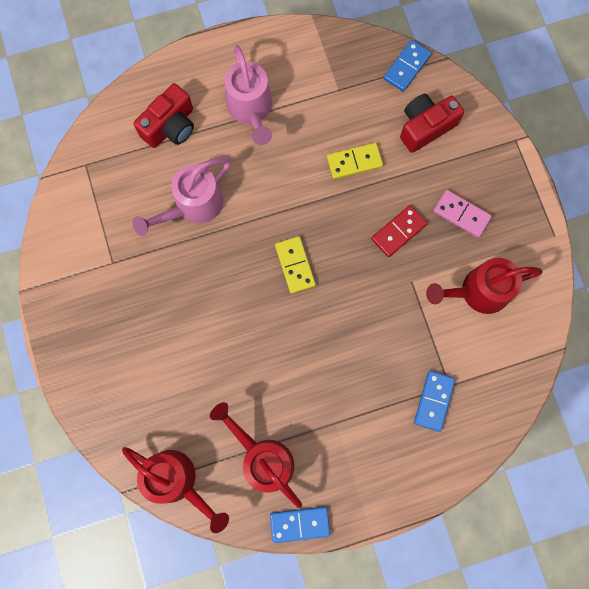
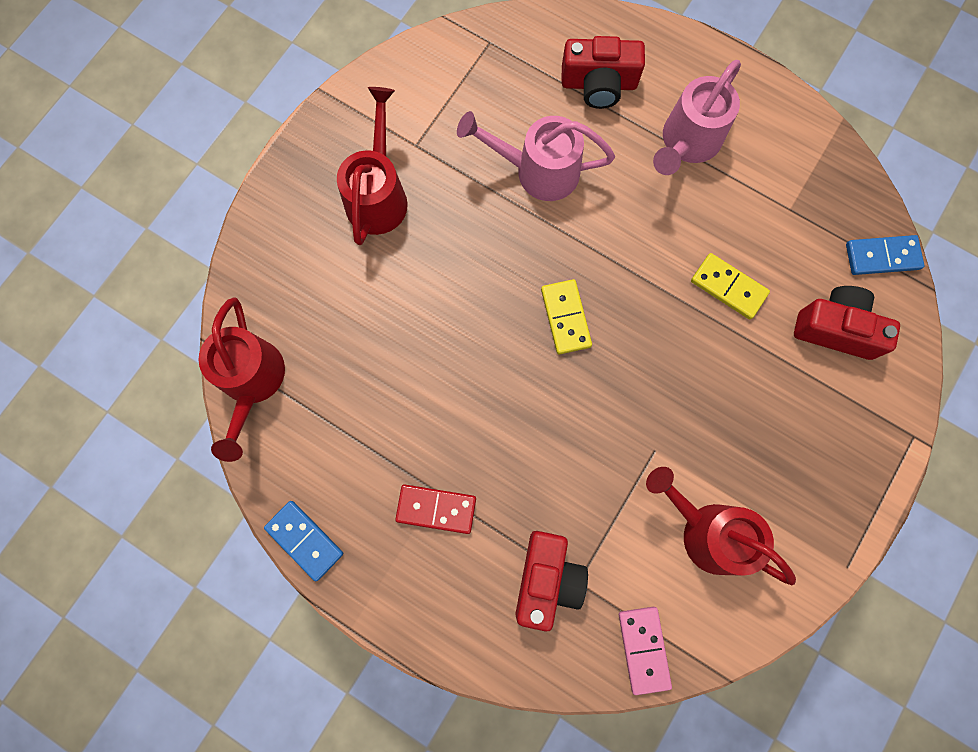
camera: 50 degrees right, 0 degrees up
red watering can [210,402,302,508] -> red watering can moved to [337,87,408,245]
yellow domino [275,236,316,294] -> yellow domino turned 45 degrees counterclockwise [541,279,592,354]
red domino [371,205,427,257] -> red domino moved to [395,484,476,534]
blue domino [414,371,455,432] -> red camera [515,531,588,632]
pink domino [433,190,492,238] -> pink domino moved to [619,607,672,695]

